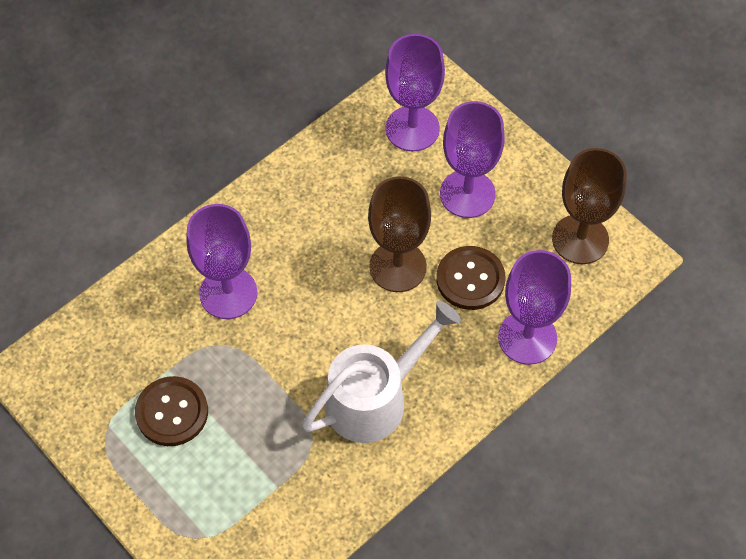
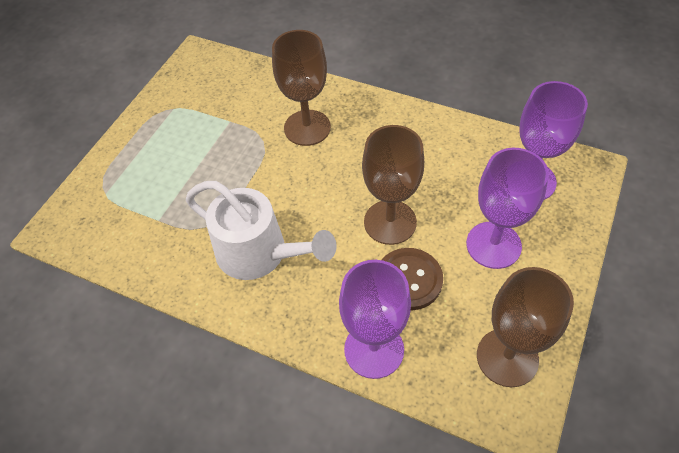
camera: 70 degrees right, 5 degrees down
brown button [135,376,208,446] -> none
purple goblet [186,204,257,319] -> brown goblet [272,30,331,146]

